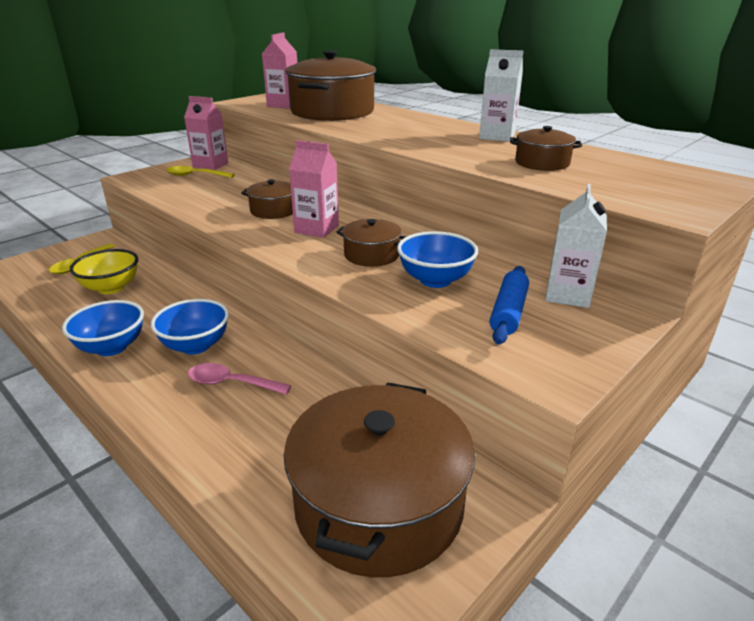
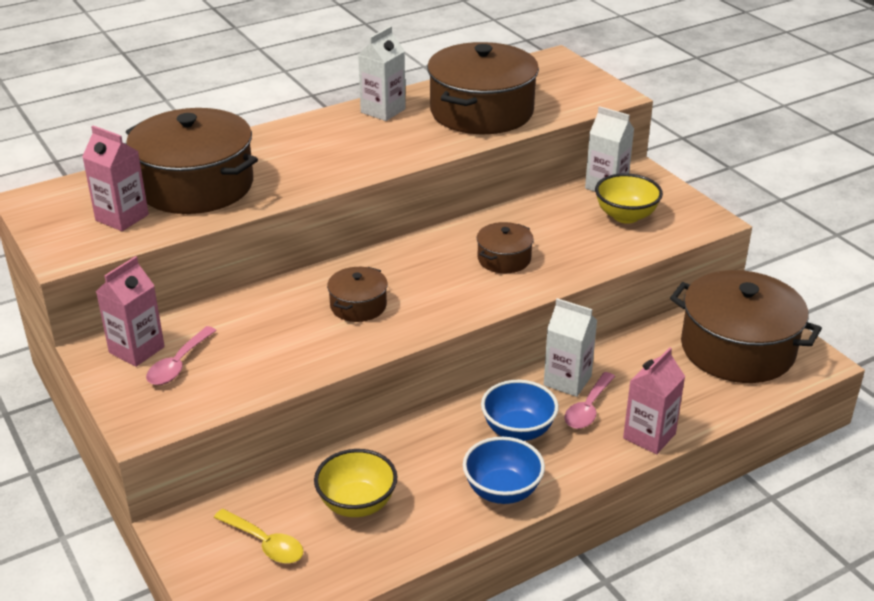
camera: 75 degrees left, 5 degrees up
yellow spoon [166,166,235,178] -> pink spoon [146,326,217,385]
pink carton [289,140,339,238] -> pink carton moved to [623,347,685,454]
blue bowl [397,231,478,288] -> none
blue rolling pin [490,266,529,345] -> yellow bowl [595,173,663,224]
brown pot [510,126,582,171] -> brown pot [427,42,539,134], size x2.11
none -> white carton [544,298,597,397]

